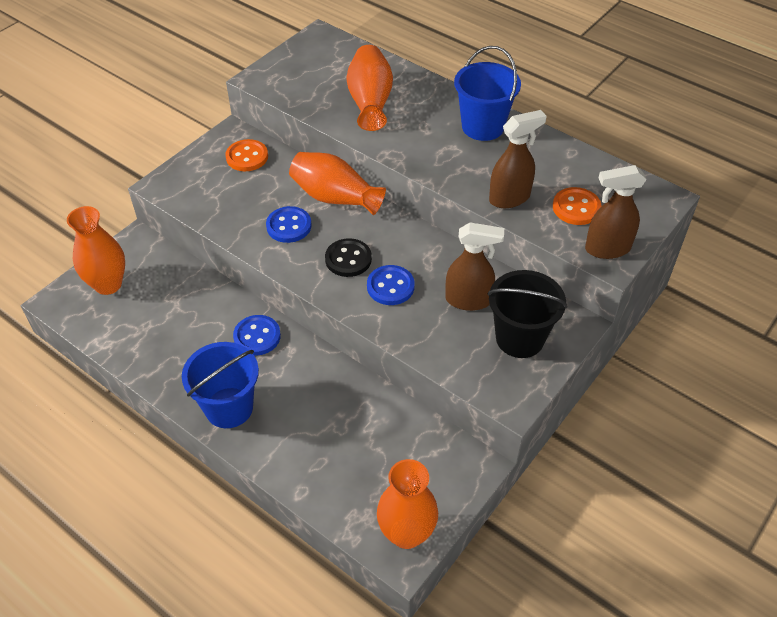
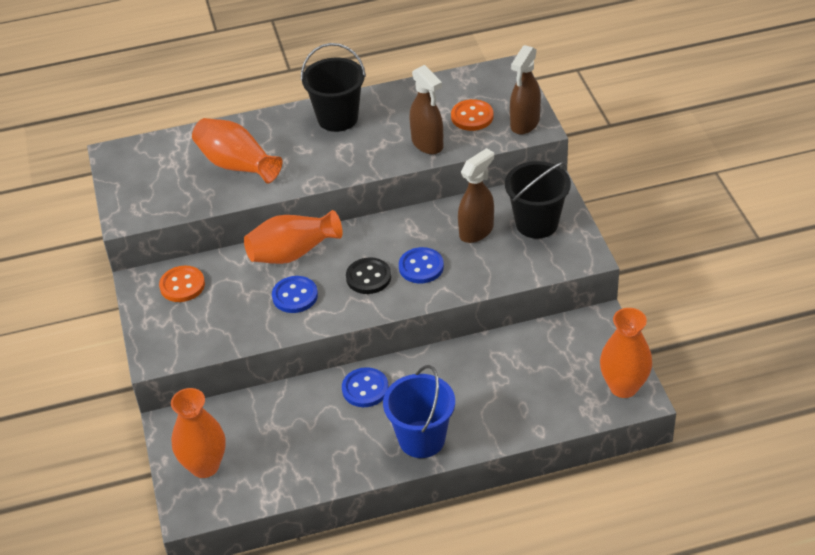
camera: 50 degrees left, 5 degrees down
blue bucket [454,46,521,141] -> black bucket [301,43,366,132]
brown spray bottle [489,110,547,208] -> brown spray bottle turned 135 degrees clockwise [410,65,443,154]

